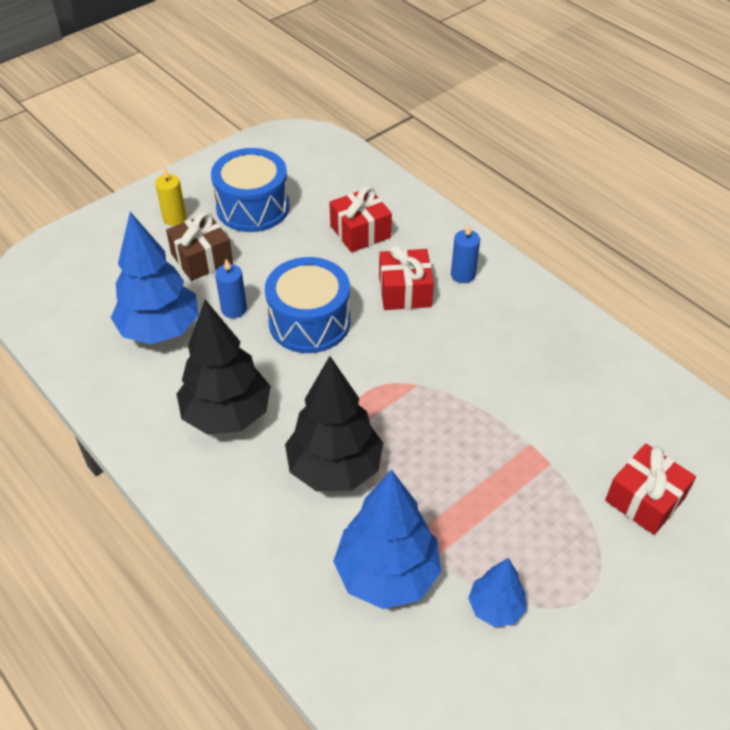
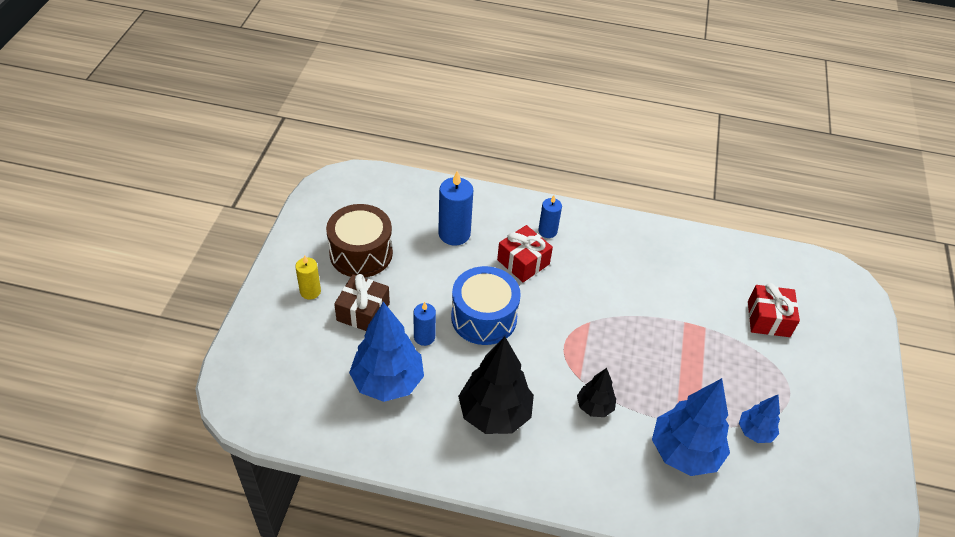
camera: 40 degrees left, 0 degrees up
blue drum [211,148,290,232] -> brown drum [326,204,393,278]
black tree [285,356,383,491] -> black tree [577,368,616,417], size x0.54
red gift [329,186,392,253] -> blue candle [438,171,473,246]

